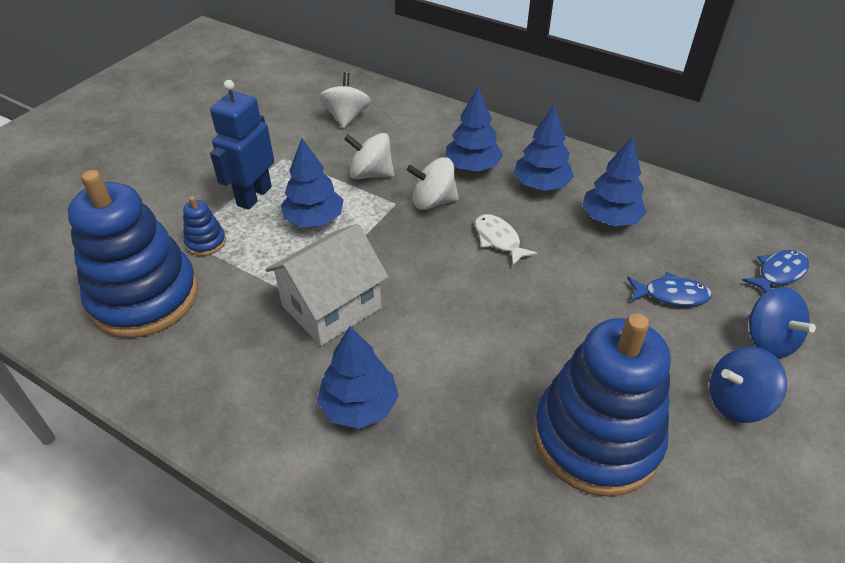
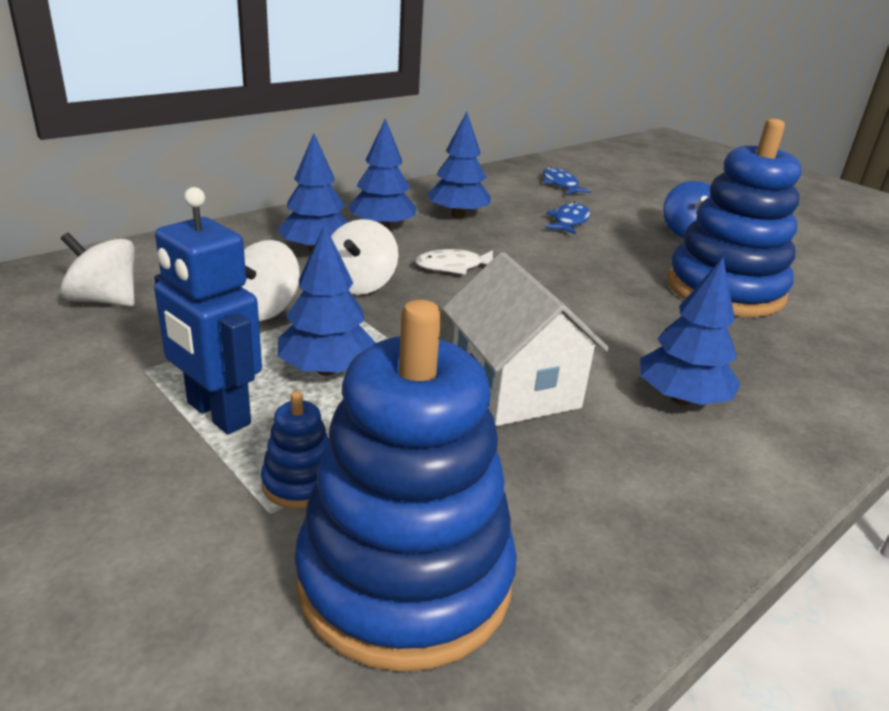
camera: 75 degrees left, 15 degrees down
blue spinning top [748,287,816,358] -> none

